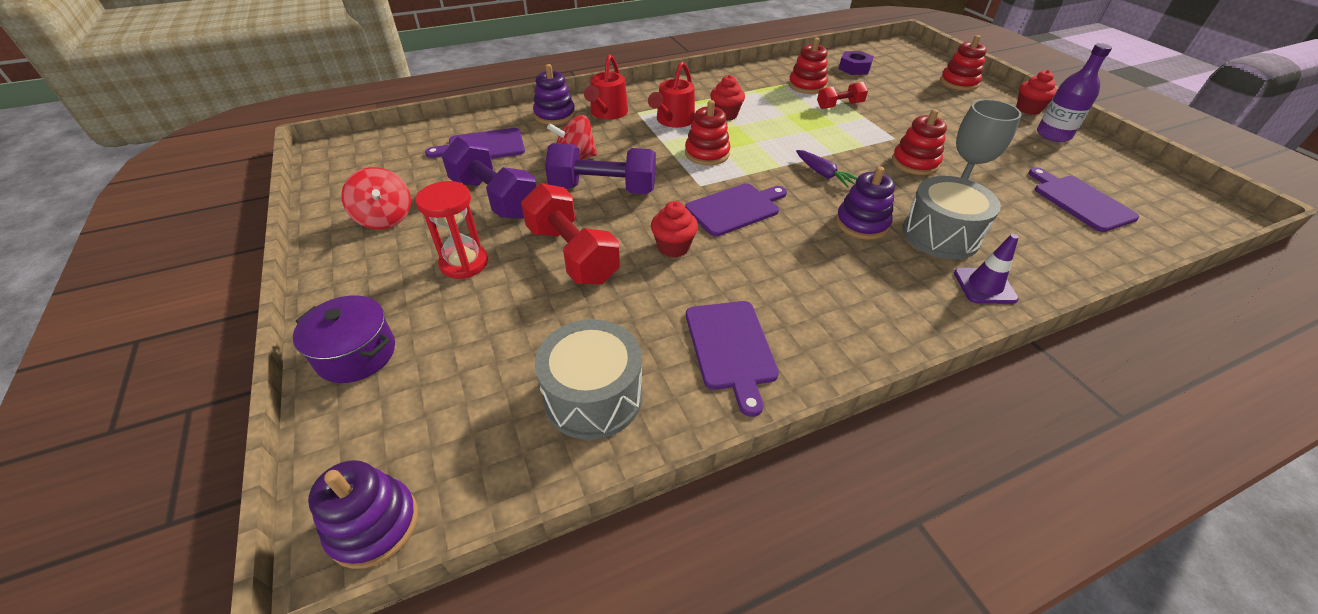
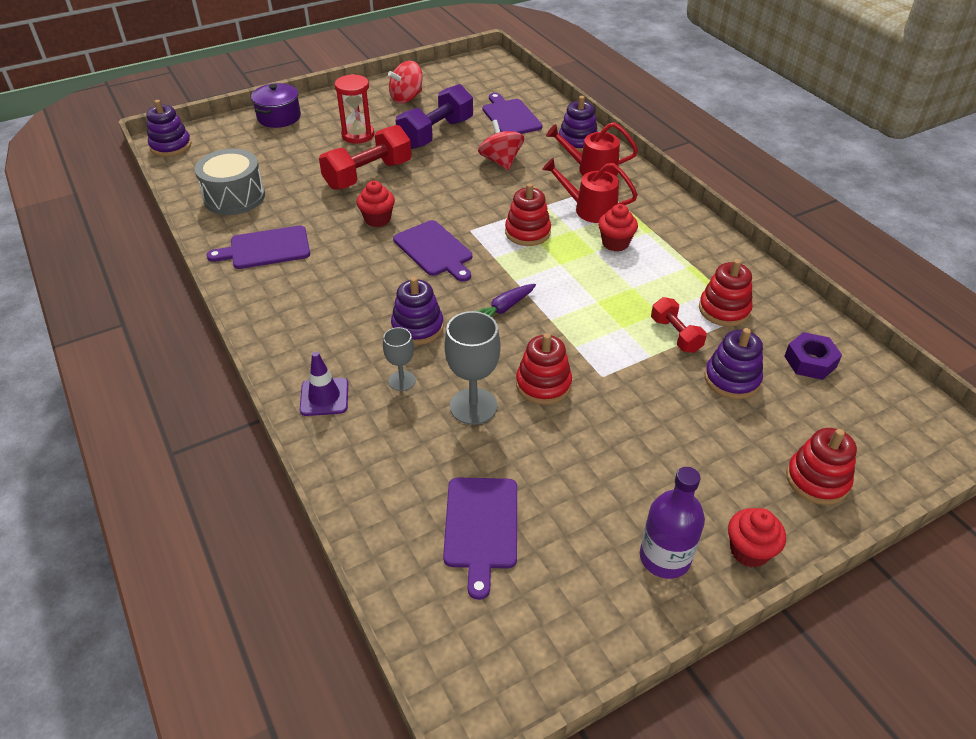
camera: 85 degrees right, 0 degrees up
purple dumbbell [545,143,656,194] -> none
grey drum [902,176,1001,259] -> grey goblet [383,327,416,391]
purple cutting board [1028,167,1139,232] -> purple cutting board turned 120 degrees clockwise [443,478,517,600]
none -> purple stacking toy [704,328,763,399]

